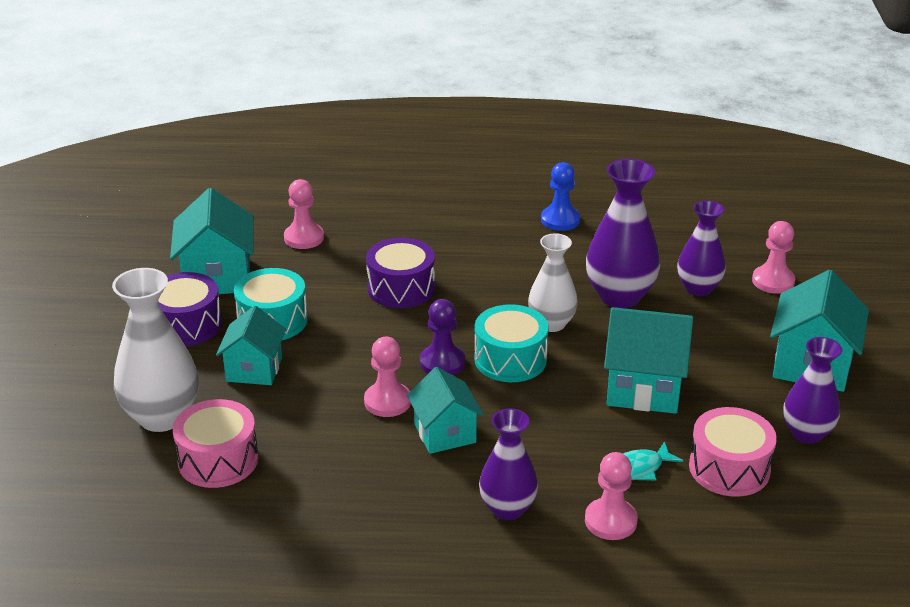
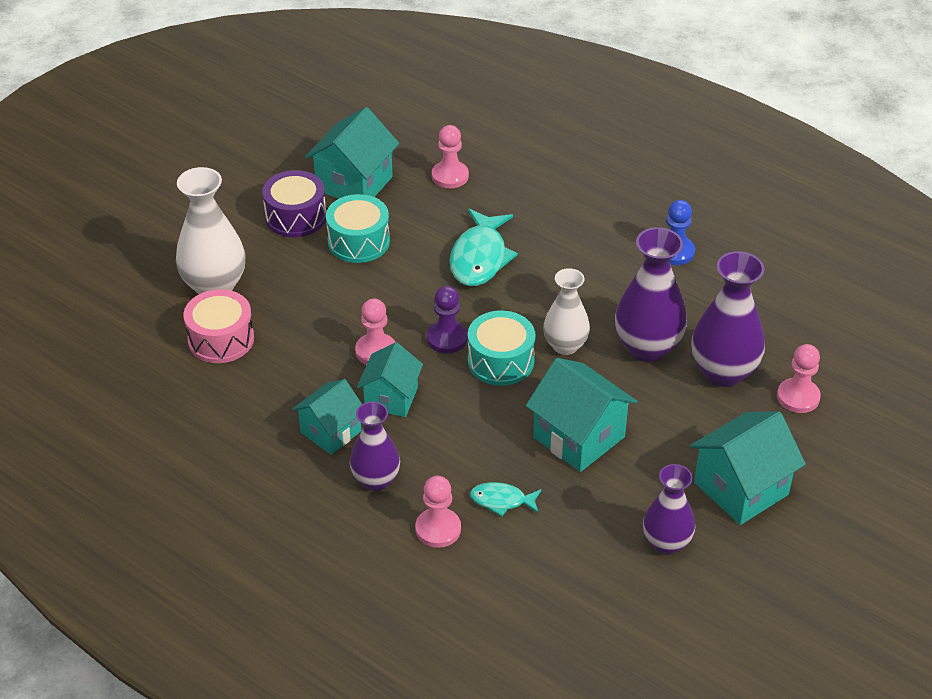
camera: 35 degrees right, 10 degrees up
turquoise house [216,306,286,385] -> turquoise house moved to [292,379,362,455]
purple drum [366,238,435,308] -> turquoise fish [450,209,518,286]
purple vase [677,200,726,296] -> purple vase [691,251,765,387], size x1.53
pink drum [689,407,777,497] -> none

